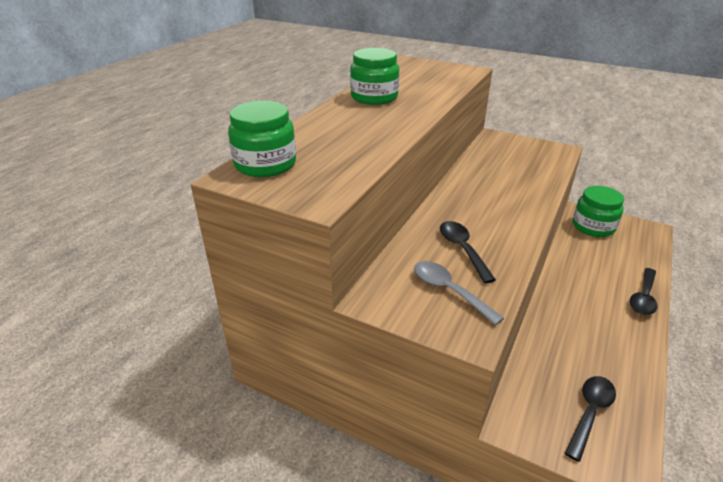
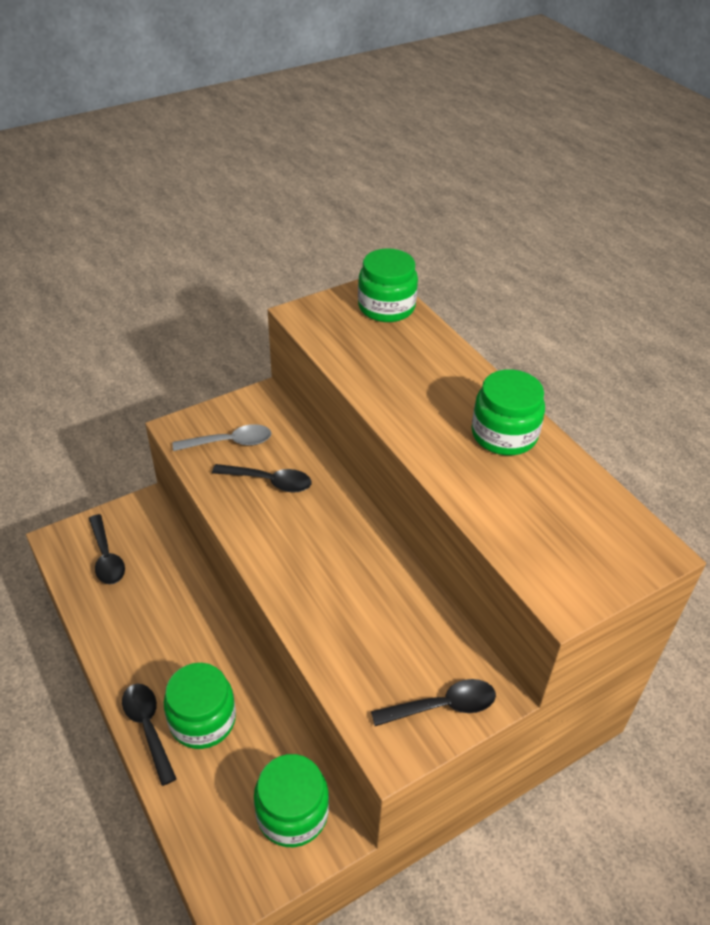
camera: 120 degrees right, 10 degrees up
none -> green jar [164,663,236,749]
none -> black spoon [371,679,496,726]

